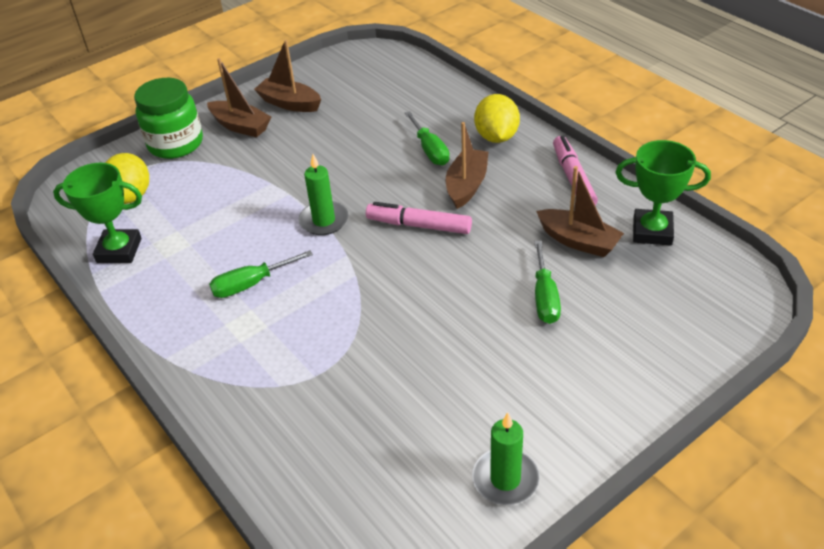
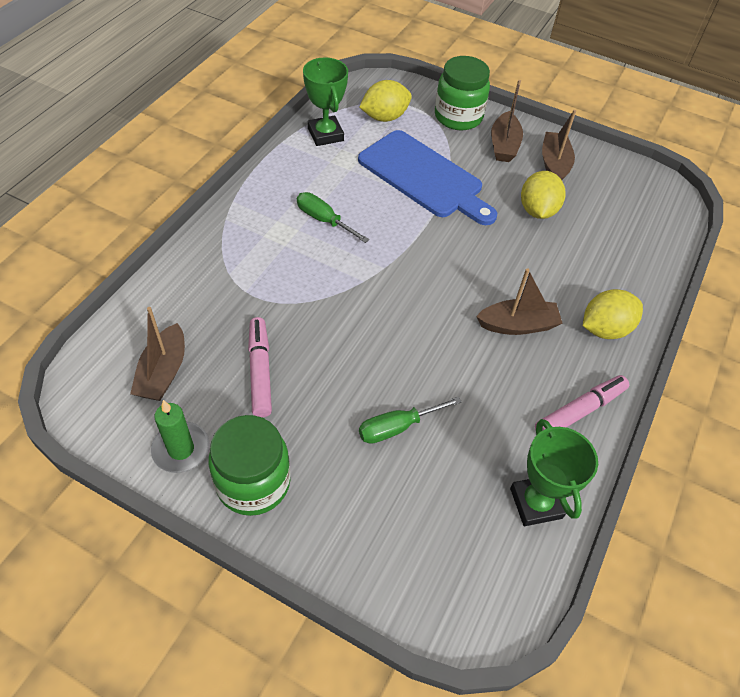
camera: 60 degrees right, 10 degrees up
green candle [298,154,349,235] -> none
pink marker [366,202,472,234] -> pink marker moved to [248,317,272,417]
green screwdriver [405,111,450,166] -> none
brown boat [536,166,624,257] -> brown boat moved to [130,307,185,401]
none -> green jar [209,415,290,516]
none -> blue cutting board [358,130,497,225]
none -> yellow lemon [521,171,566,219]

